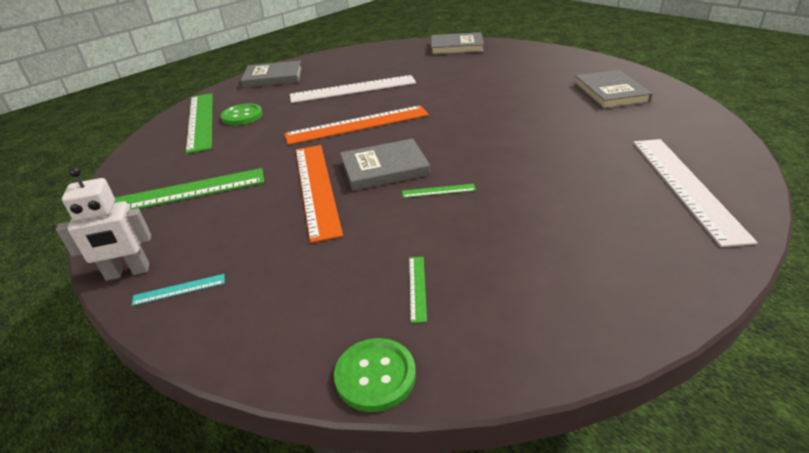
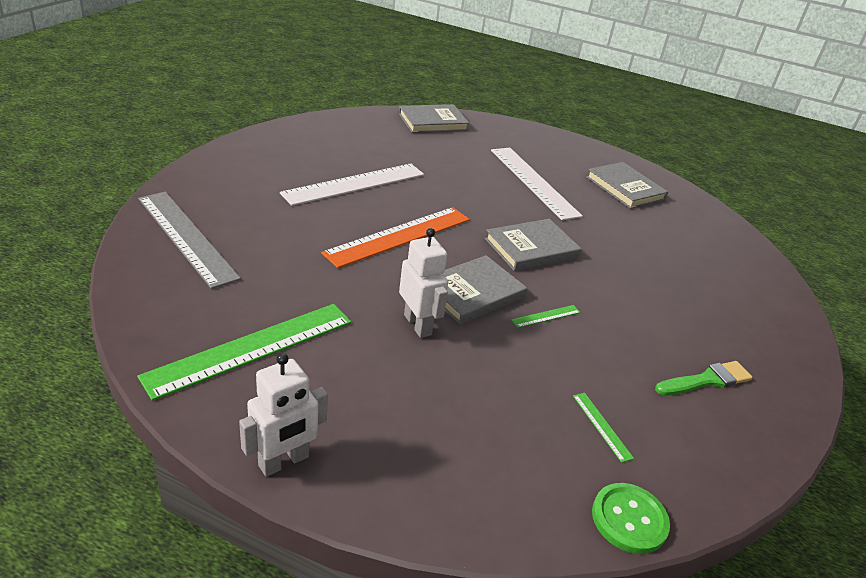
camera: 30 degrees left, 0 degrees up
turquoise ruler [132,274,225,306] -> none
green ruler [186,93,213,154] -> grey ruler [138,192,241,289]
green button [221,104,263,125] -> none
grey book [241,60,302,88] -> grey book moved to [485,219,581,271]
orange ruler [296,145,343,243] -> white robot [399,228,448,338]
white ruler [633,139,758,247] -> white ruler moved to [491,148,583,220]
none -> green brush [655,361,753,395]

